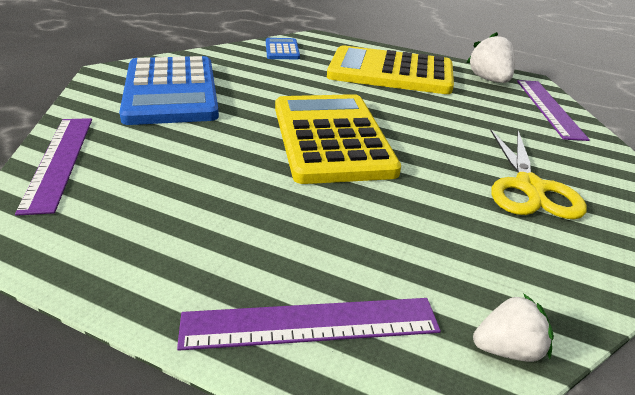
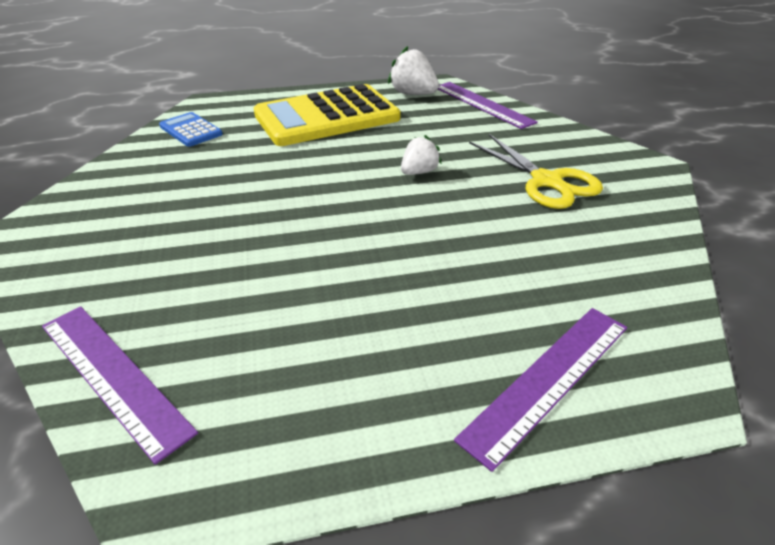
camera: 35 degrees left, 5 degrees up
blue calculator [119,56,219,125] -> none
yellow calculator [275,94,401,184] -> none
white strawberry [473,293,554,362] -> white strawberry moved to [401,135,442,175]

